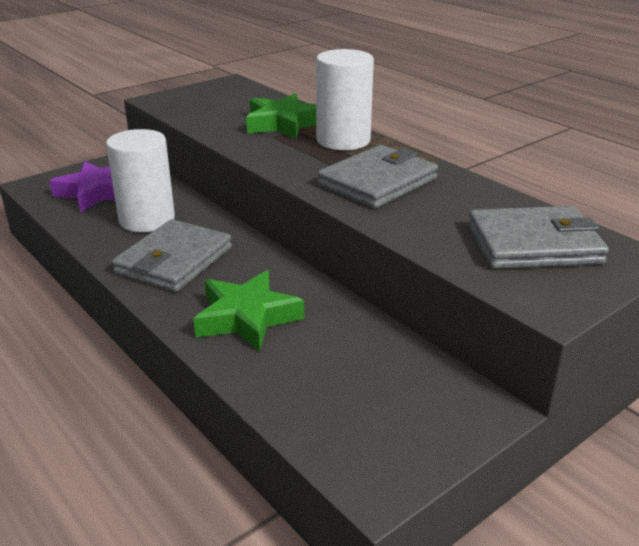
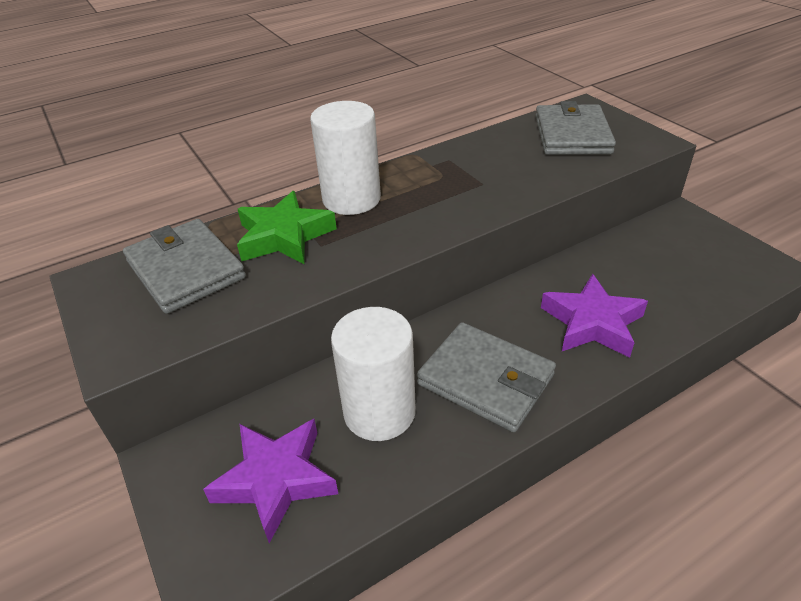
camera: 80 degrees left, 10 degrees up
green star [194,270,304,352] -> purple star [541,274,648,358]
grey wallet [318,145,438,209] -> grey wallet moved to [123,219,246,314]

